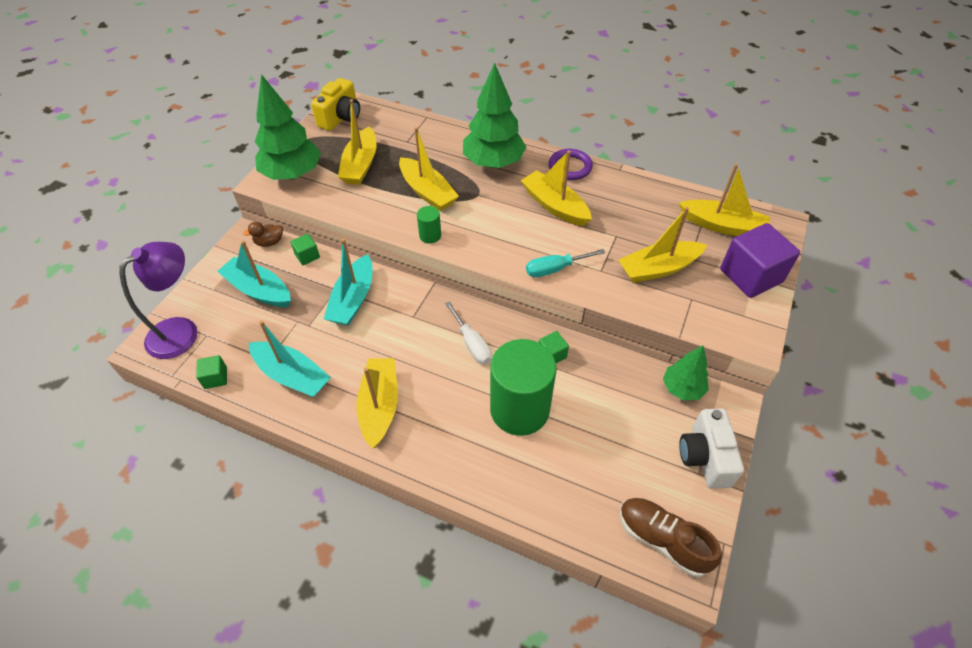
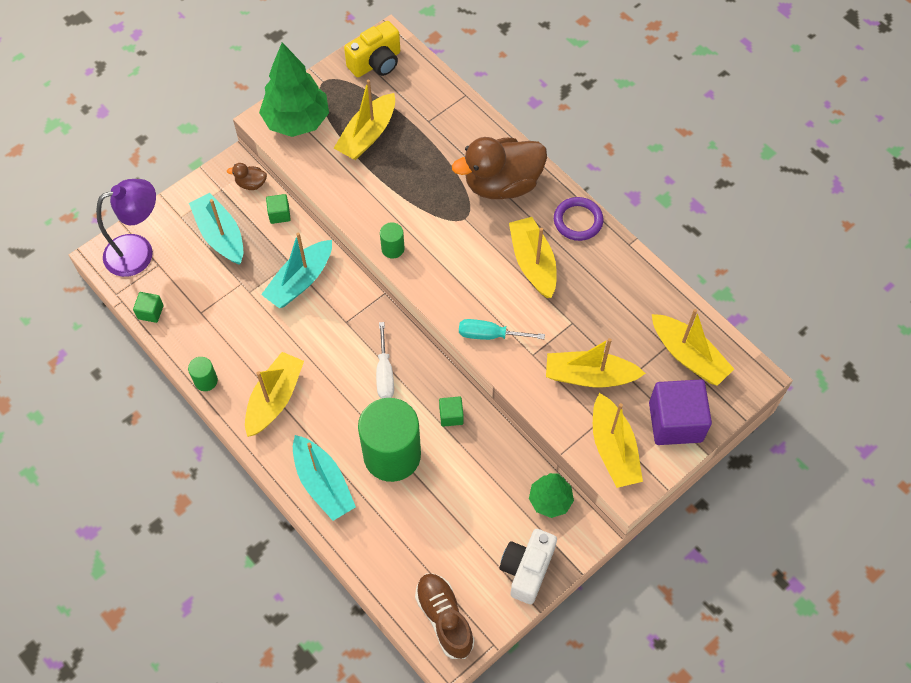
camera: 25 degrees right, 10 degrees up
turquoise boat [249,321,331,397] -> turquoise boat moved to [293,435,356,521]
yellow boat [399,127,459,211] -> yellow boat moved to [593,393,643,488]
green tree [463,63,526,168] -> brown duck [452,137,547,199]
none -> green cylinder [188,357,218,391]

